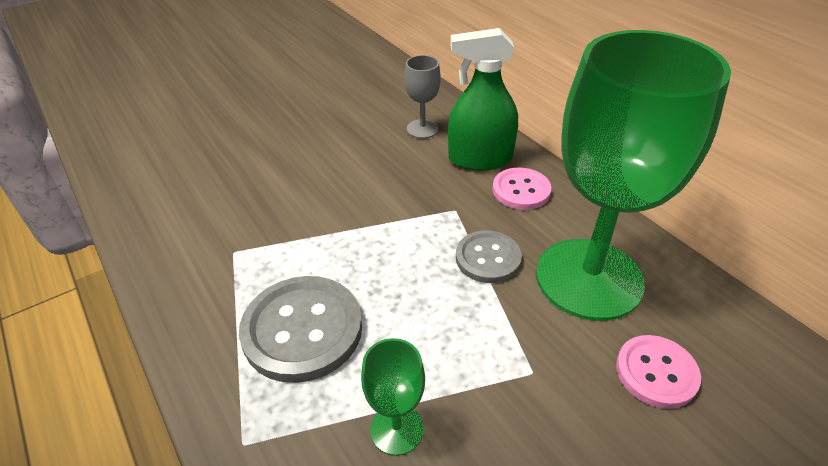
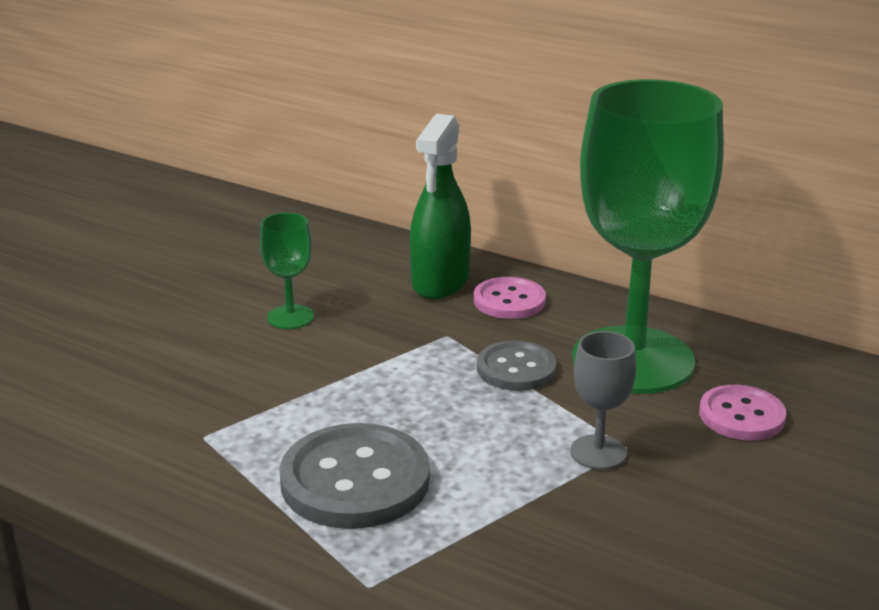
camera: 25 degrees left, 15 degrees down
green goblet [361,338,425,456] -> green goblet moved to [260,213,314,329]
grey goblet [404,55,441,138] -> grey goblet moved to [570,331,636,470]
green spray bottle [448,28,518,171] -> green spray bottle turned 45 degrees counterclockwise [410,114,471,299]

